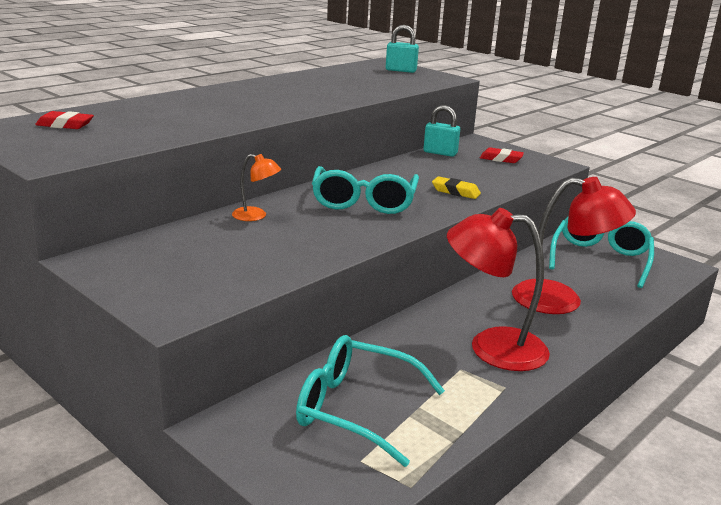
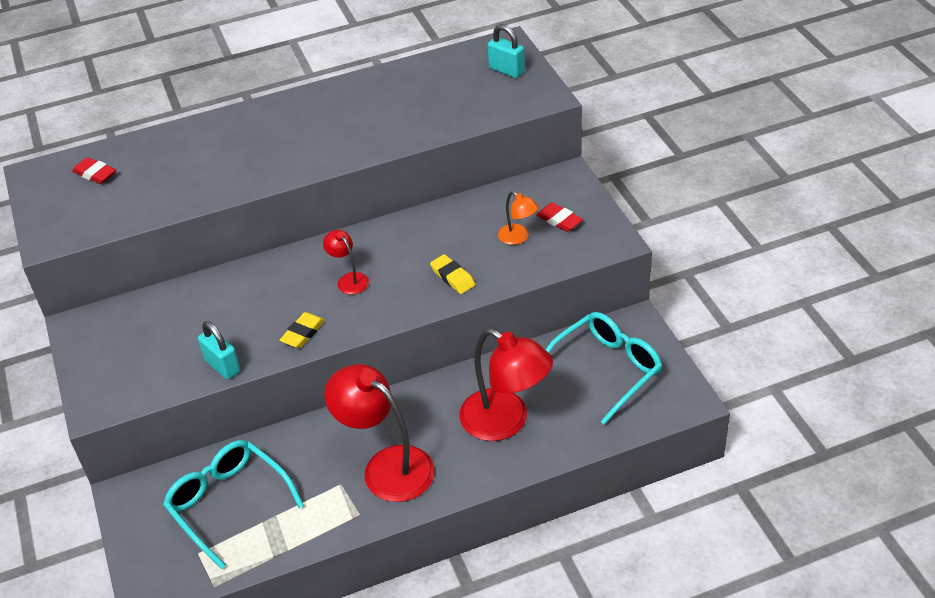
camera: 30 degrees right, 20 degrees up
orange lamp [232,154,281,221] -> orange lamp moved to [498,191,539,245]
turquoise glasses [312,166,419,214] -> red lamp [323,230,369,295]
turquoise padlock [423,105,460,157] -> turquoise padlock moved to [198,321,241,380]
none -> yellow eraser [280,312,325,348]

